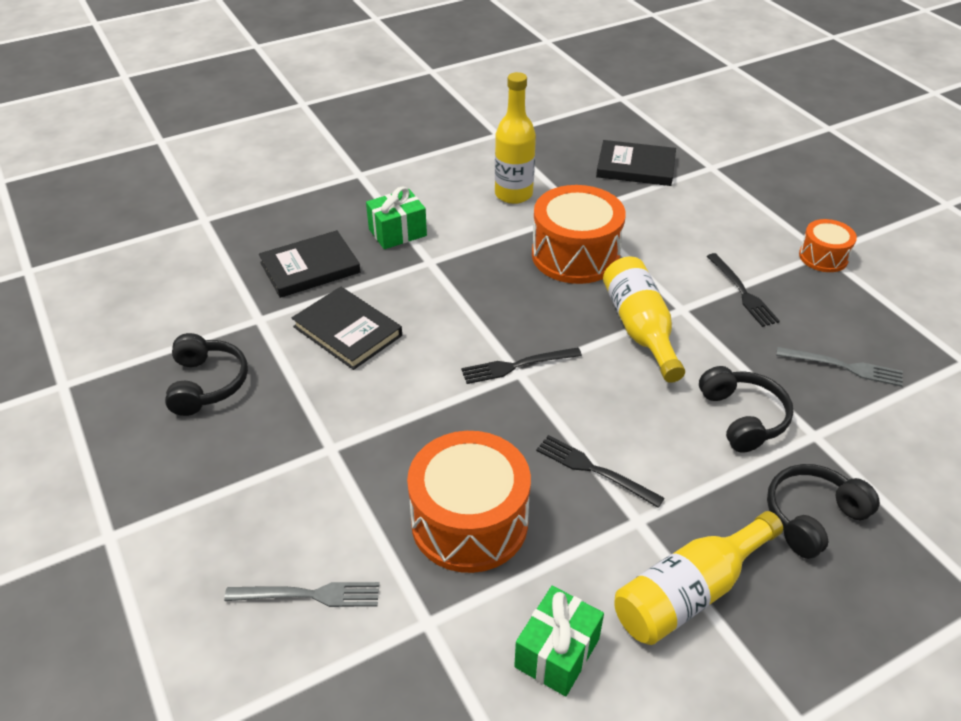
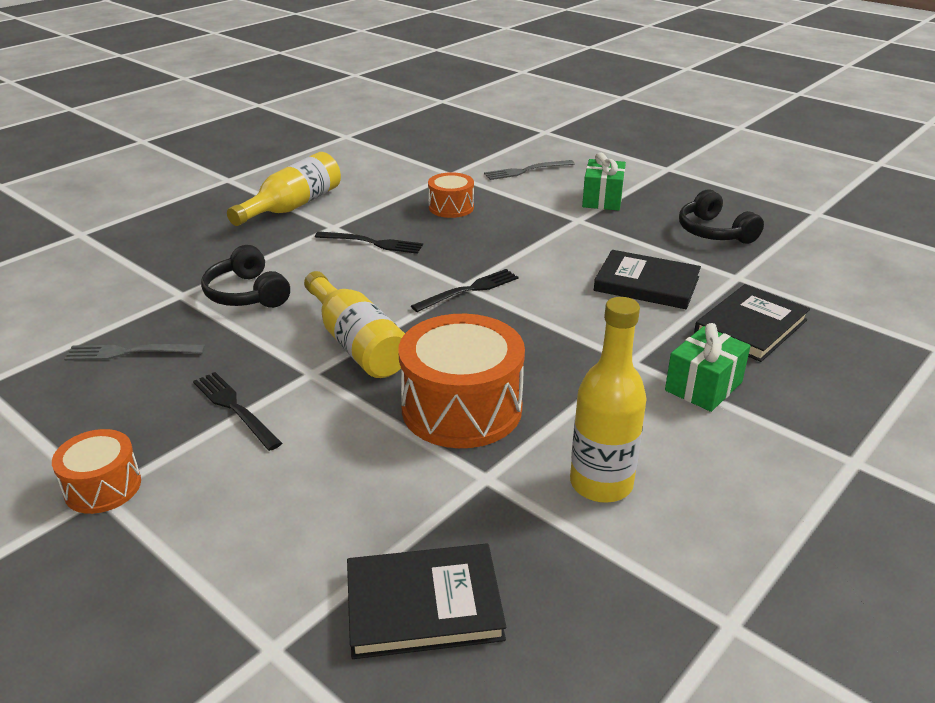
camera: 160 degrees right, 10 degrees down
orange drum [407,431,531,573] -> orange drum [428,172,474,218], size x0.54
green gift [514,586,604,696] -> green gift moved to [582,152,626,211]
black headphones [767,464,880,559] -> none

